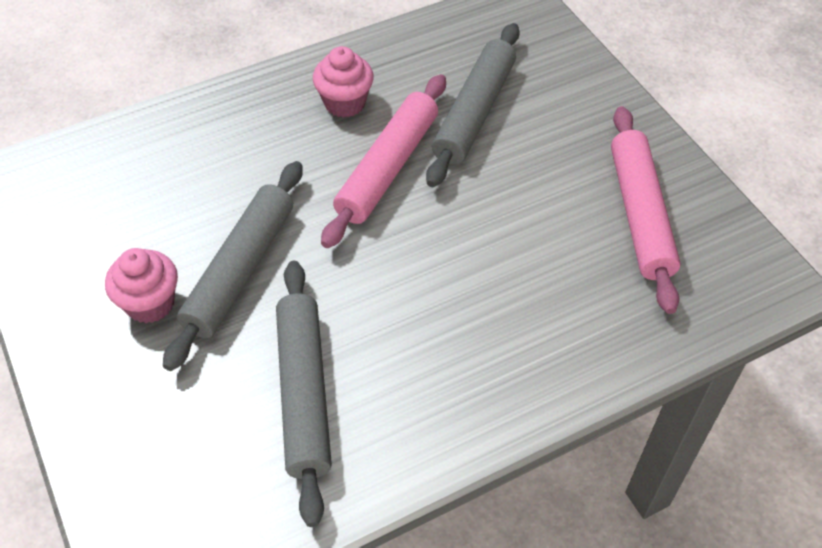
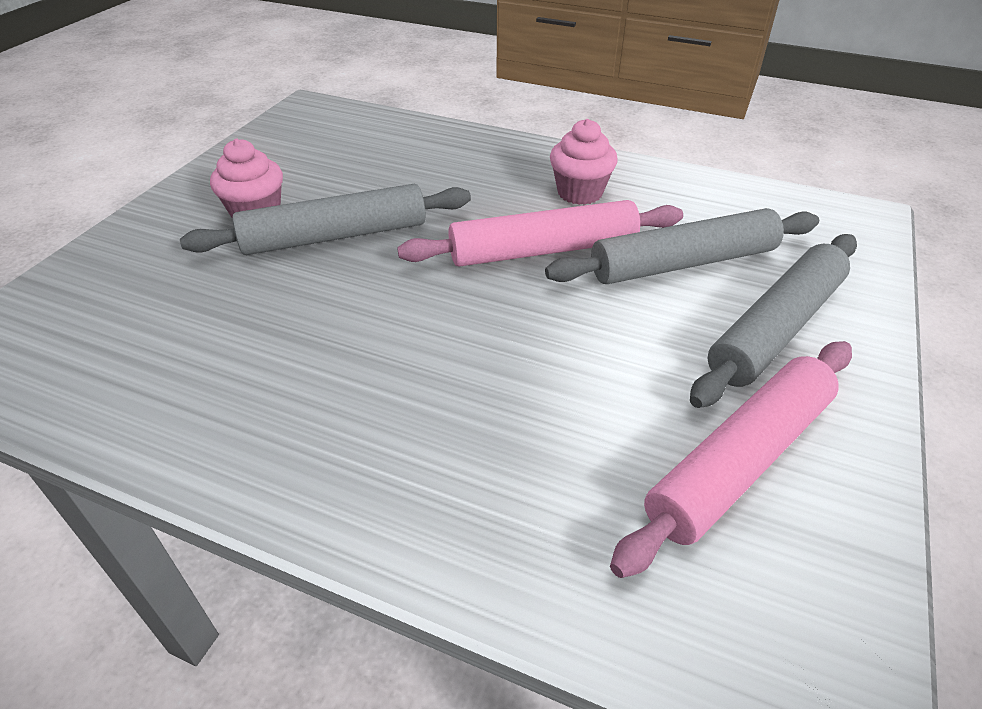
camera: 50 degrees right, 10 degrees down
grey rolling pin [276,261,332,527] -> grey rolling pin moved to [690,234,857,408]

